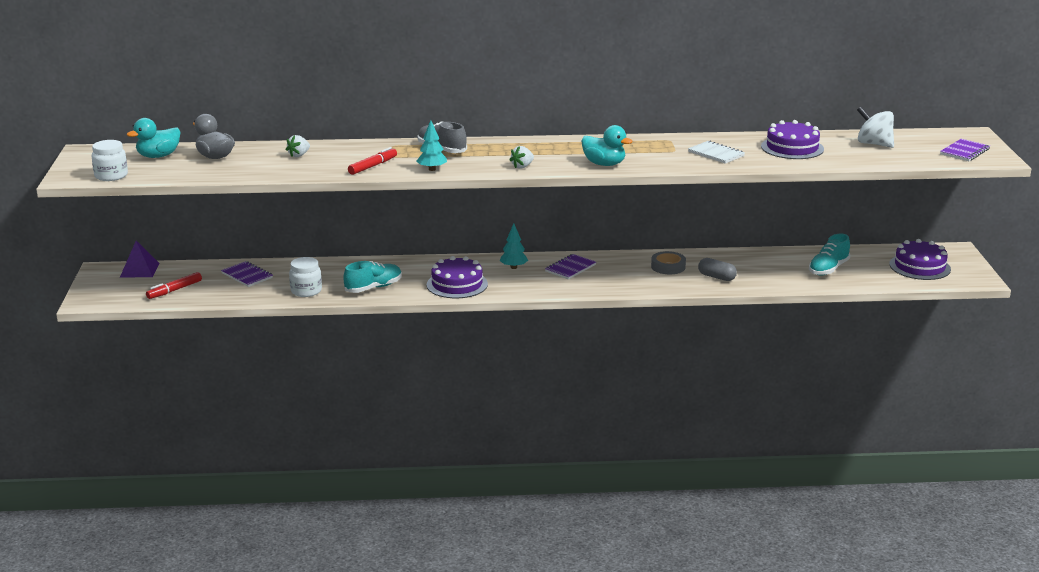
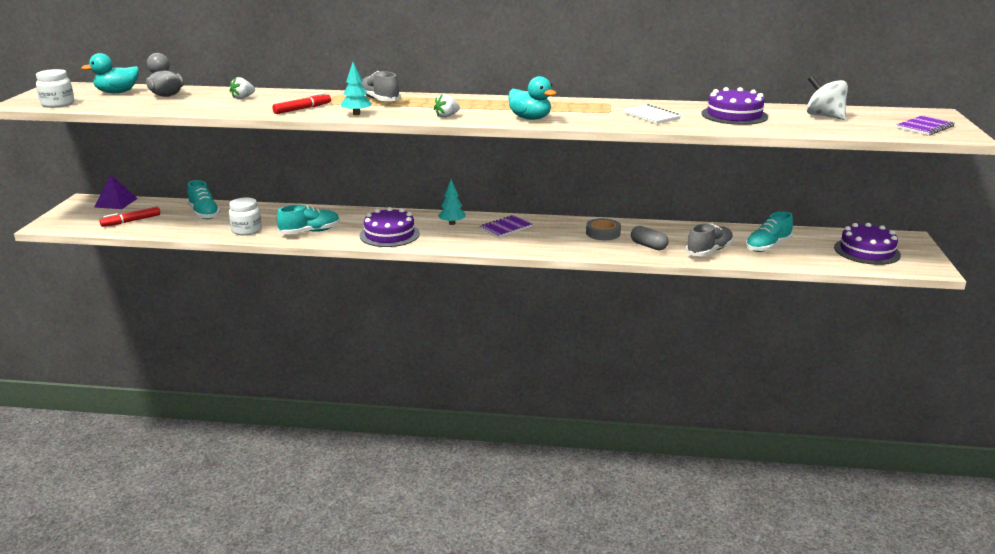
camera: 10 degrees right, 0 degrees up
purple notebook [221,261,273,287] -> turquoise shoe [187,180,220,219]
none -> grey shoe [686,224,734,256]

